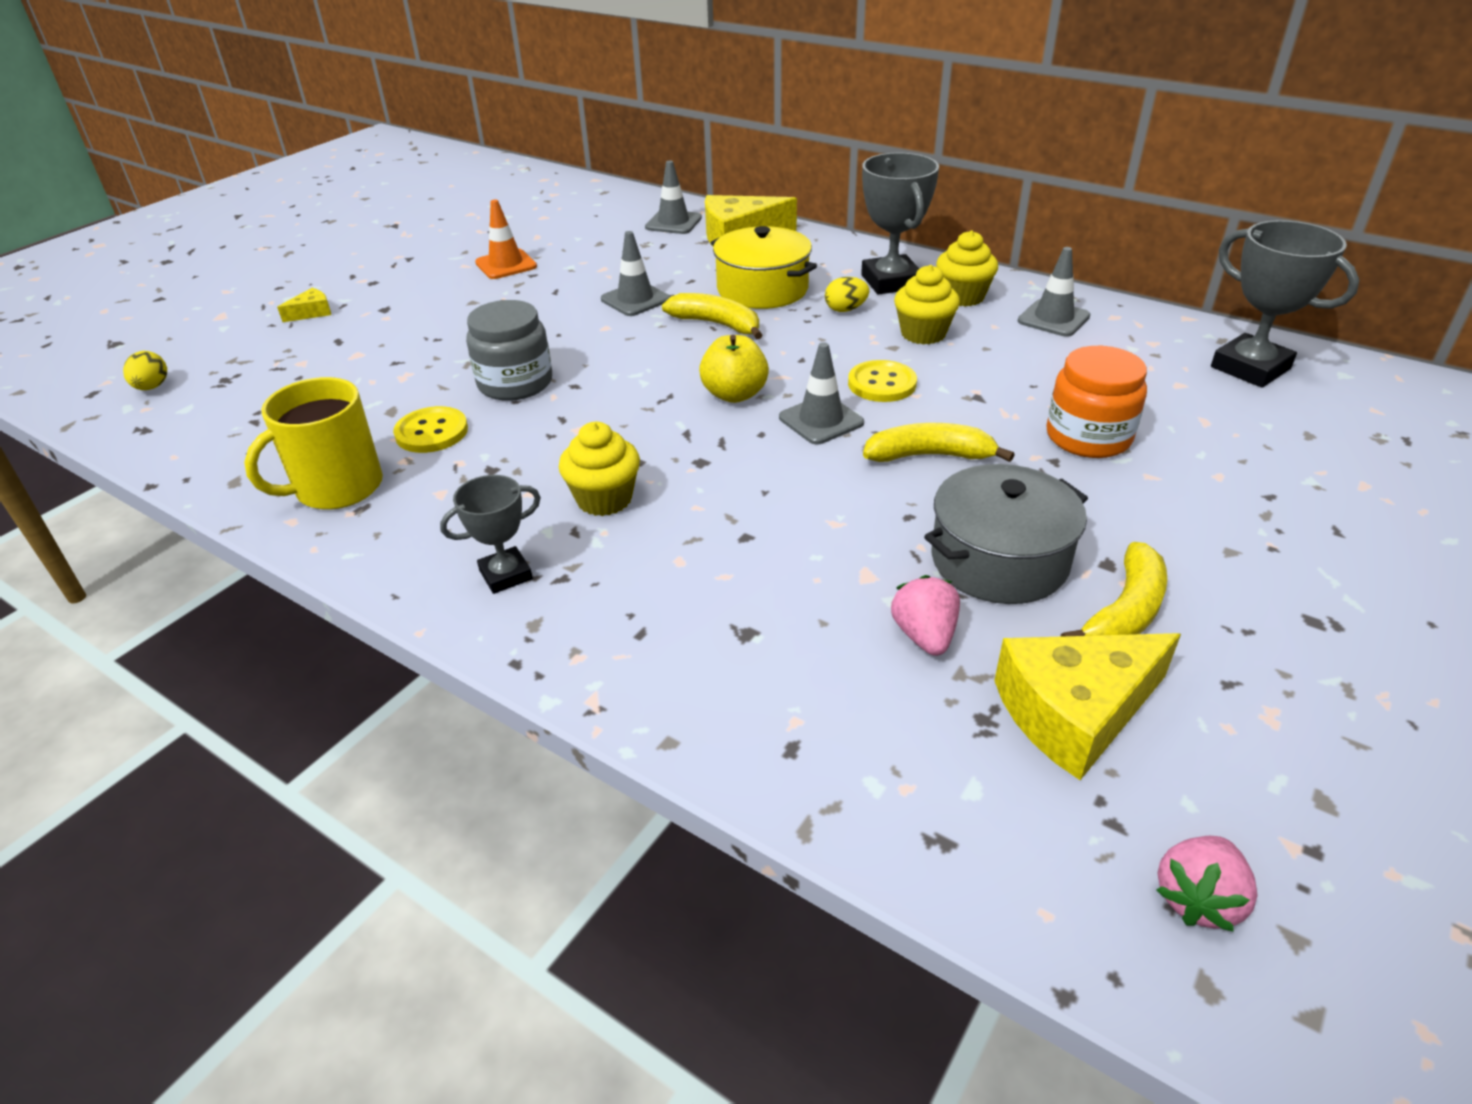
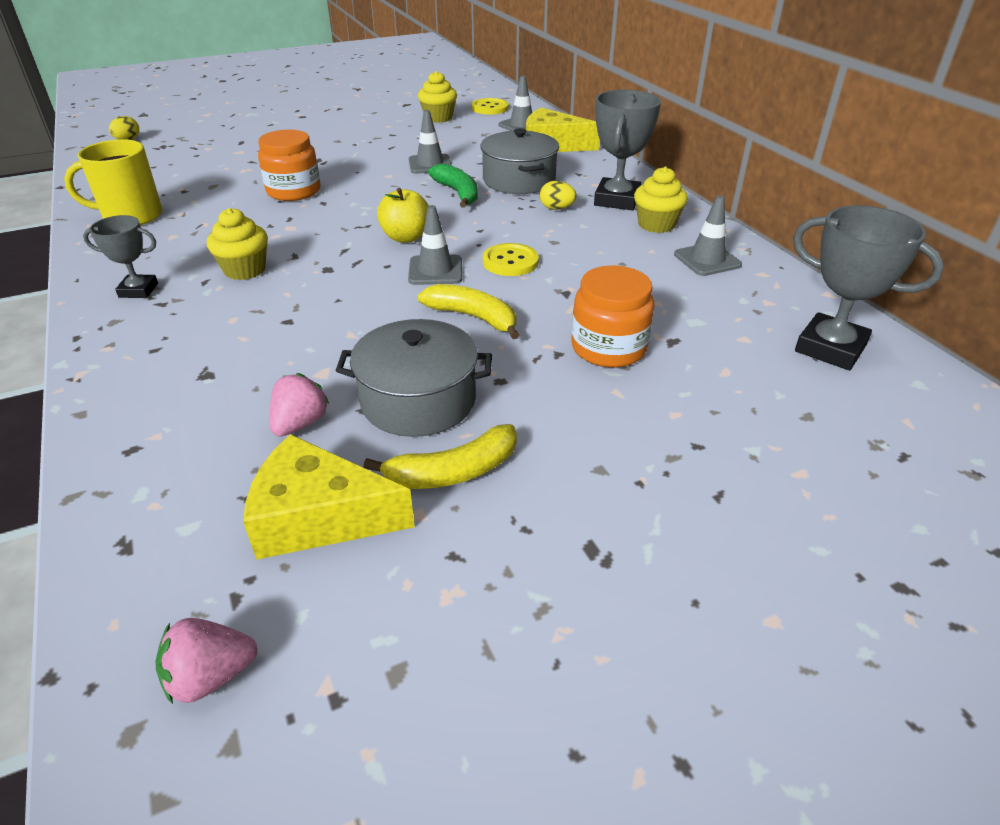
camera: 30 degrees right, 0 degrees up
yellow cheese [277,288,331,322] -> none
yellow button [393,406,468,453] -> yellow button moved to [471,98,509,115]
grey jar [466,300,552,401] -> orange jar [258,129,321,201]
orange traffic cone [475,200,537,279] -> none
yellow banana [662,293,762,339] -> green banana [428,163,478,208]
yellow pot [711,226,817,309] -> grey pot [480,128,559,194]
yellow cupcake [894,265,960,345] -> yellow cupcake moved to [418,71,457,123]
grey trophy [1211,220,1359,388] -> grey trophy turned 45 degrees counterclockwise [793,205,944,370]

